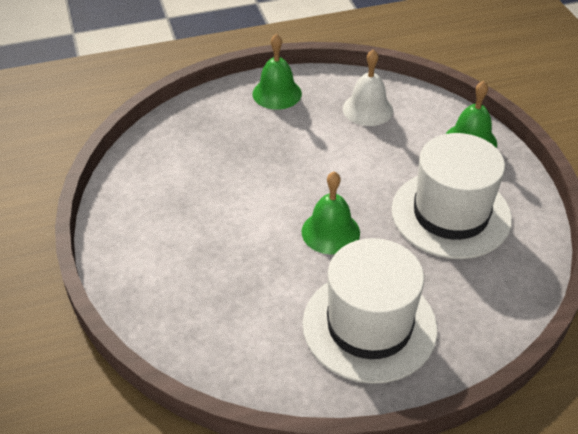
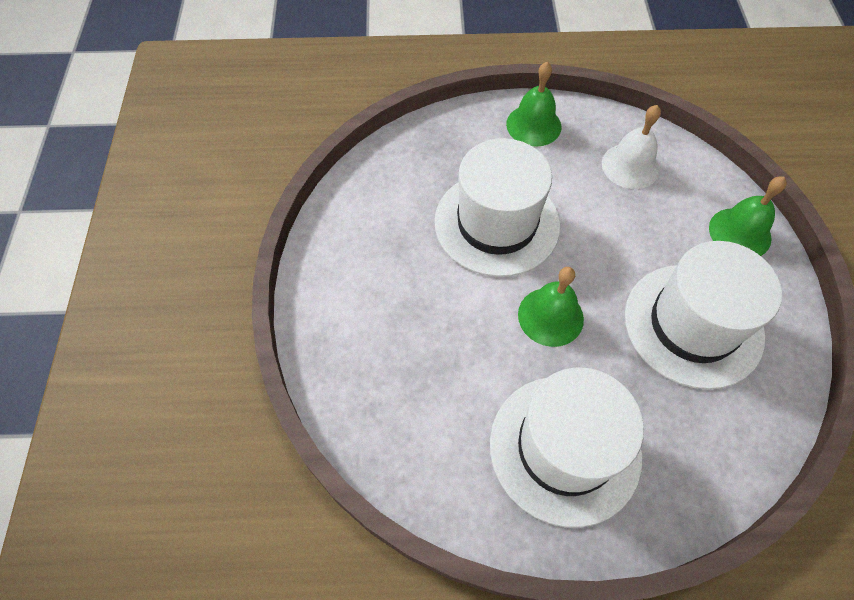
camera: 15 degrees right, 15 degrees up
none -> white hat [434,138,560,277]

